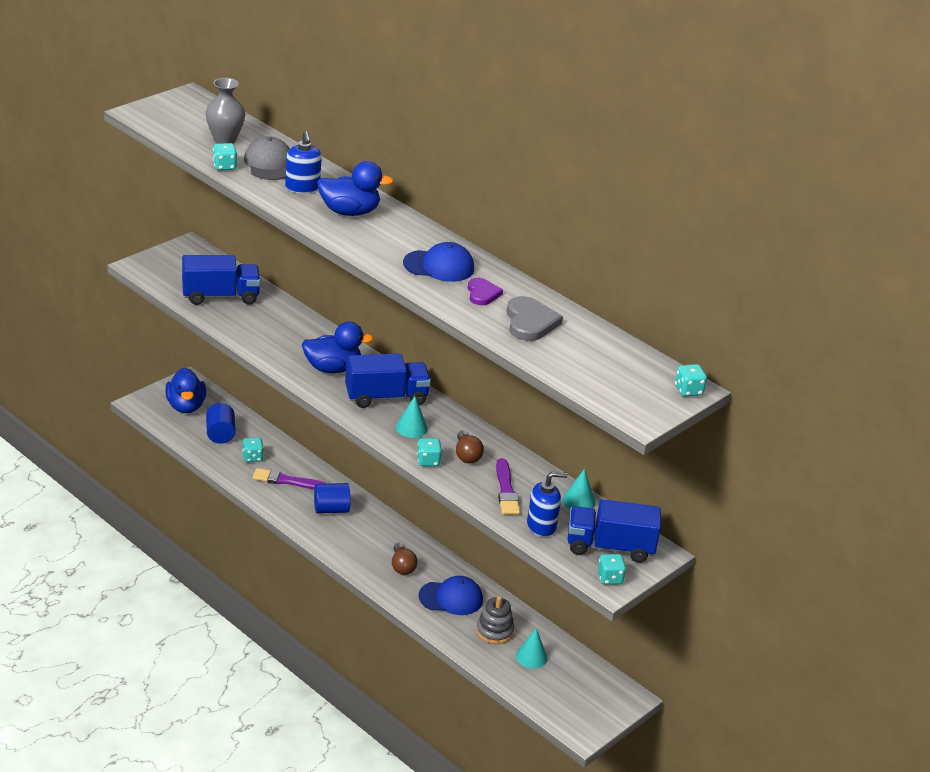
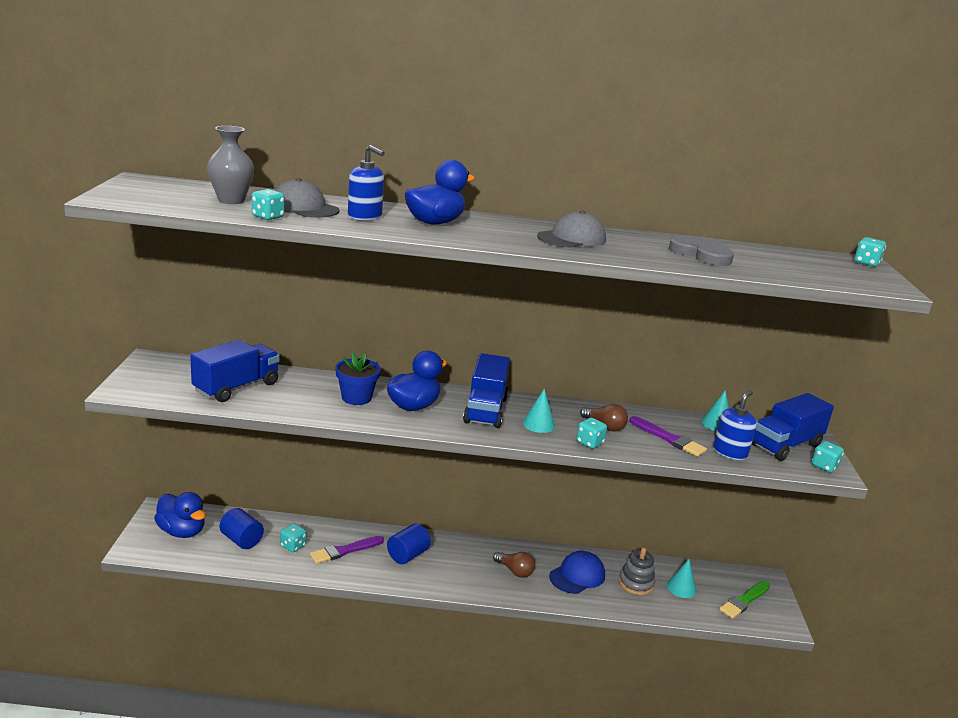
camera: 40 degrees left, 10 degrees down
blue truck [345,353,431,408] -> blue truck turned 150 degrees clockwise [463,353,510,428]
blue cap [403,242,474,282] -> grey cap [537,210,606,248]
purple heart [468,278,503,305] -> none
none -> blue flower pot [336,352,381,405]
none -> green brush [719,581,770,619]

